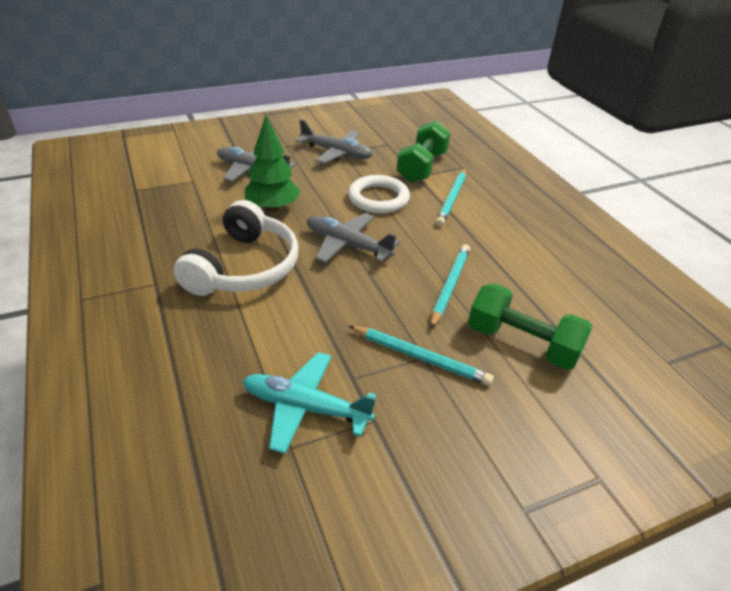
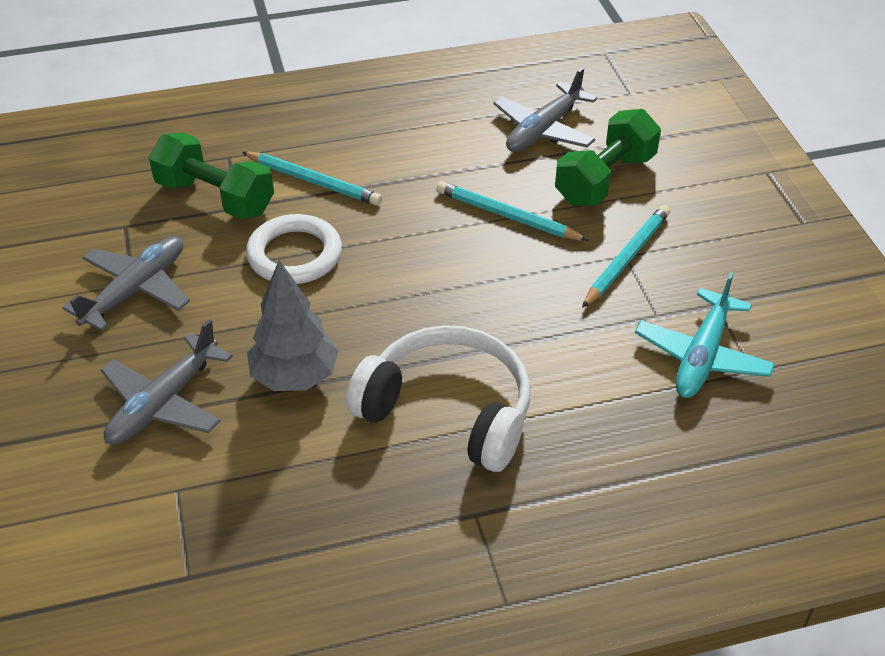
camera: 80 degrees left, 5 degrees up
green tree [245,115,300,212] -> grey tree [247,260,339,391]
grey plane [307,213,400,263] -> grey plane moved to [493,67,597,152]

